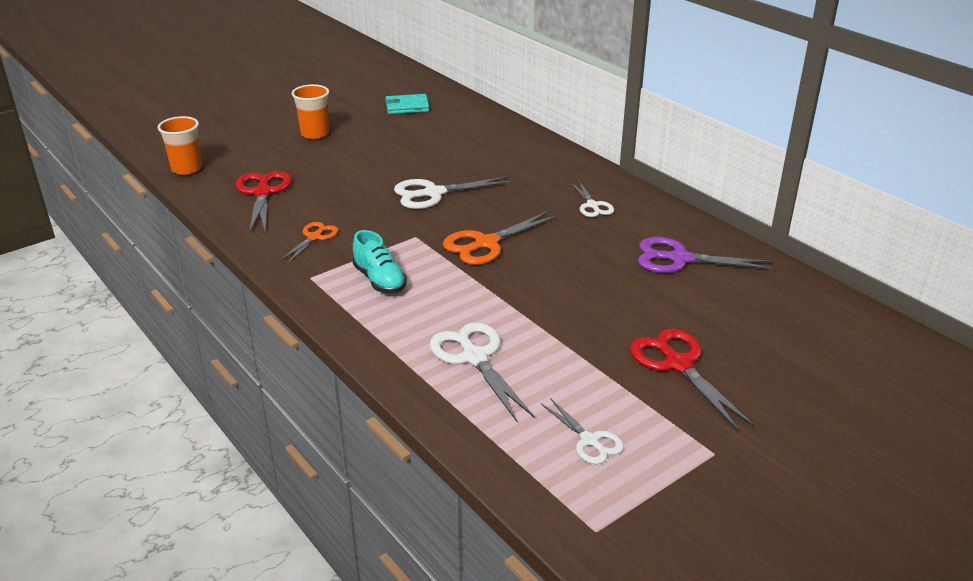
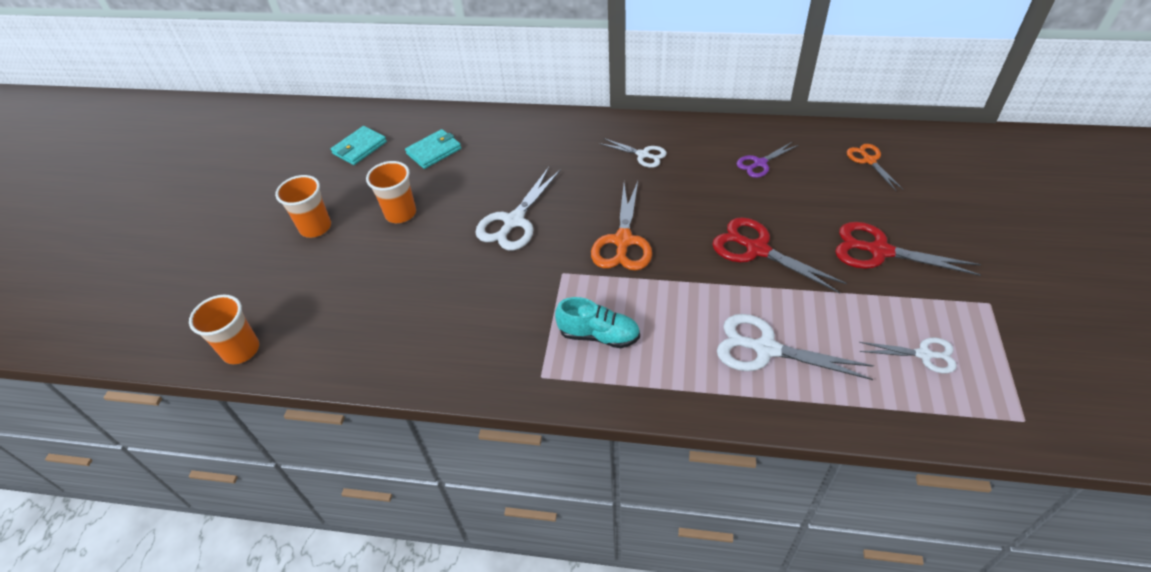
camera: 40 degrees left, 15 degrees up
red scissors [236,171,292,233] -> red scissors moved to [712,217,847,293]
orange scissors [279,222,338,264] -> orange scissors moved to [847,144,903,191]
purple scissors [638,237,776,273] -> purple scissors [737,141,799,178], size x0.60
none -> orange cup [366,161,416,223]
none -> turquoise wallet [405,129,461,169]

